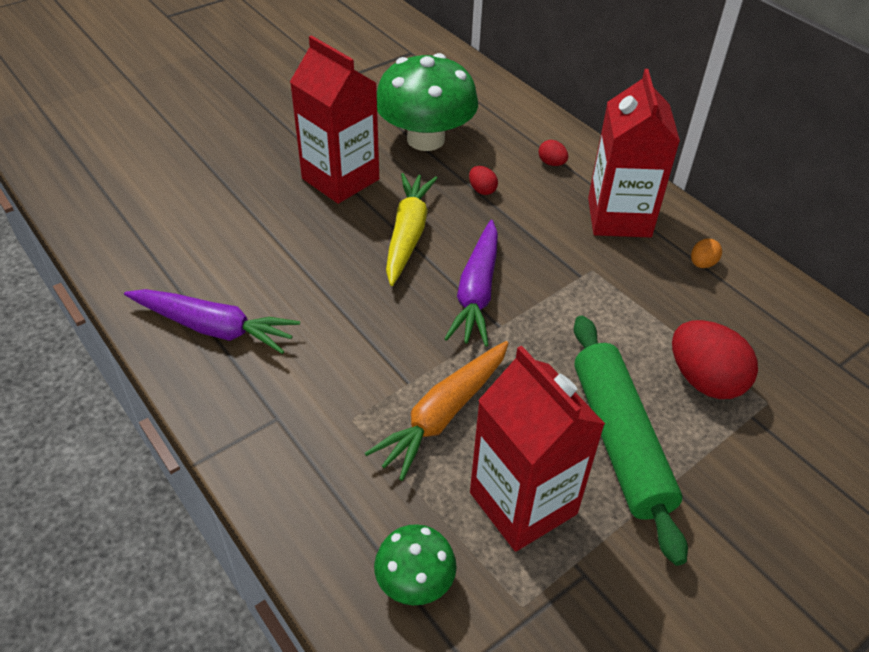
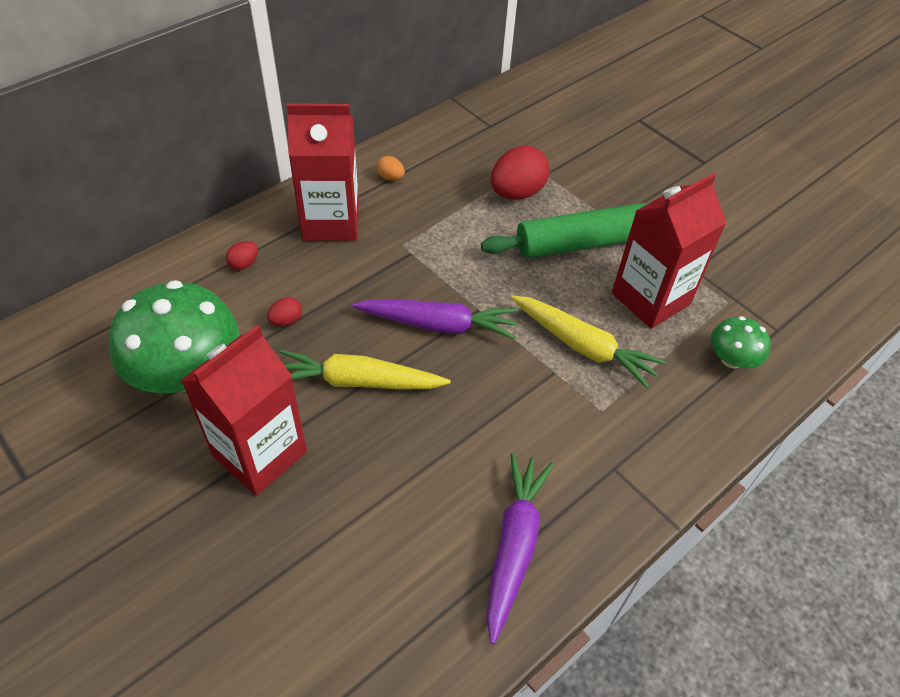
camera: 95 degrees left, 5 degrees up
orange carrot [365,341,509,481] -> yellow carrot [511,295,666,389]

